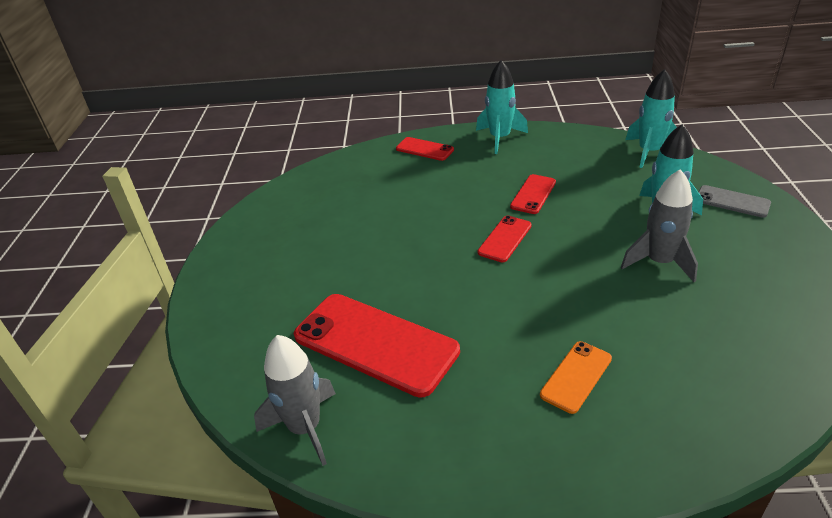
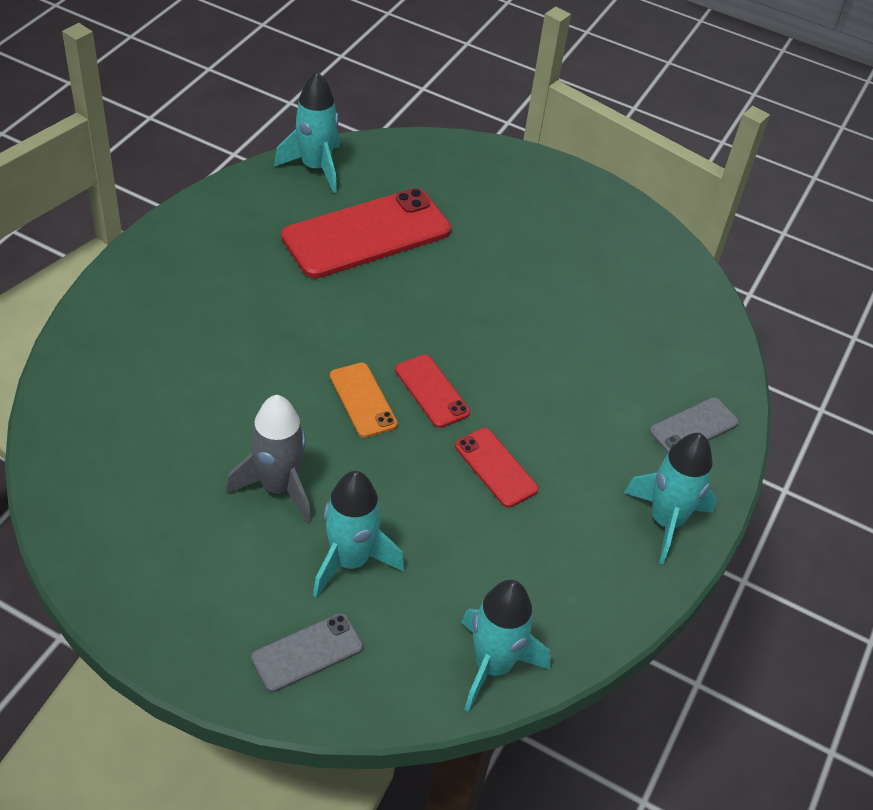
camera: 110 degrees right, 10 degrees up
grey rocket [254,335,336,466] -> turquoise rocket [274,72,339,193]
red phone [396,137,454,161] -> grey phone [649,397,739,453]
orange phone [540,341,612,414] -> orange phone moved to [330,363,398,438]

